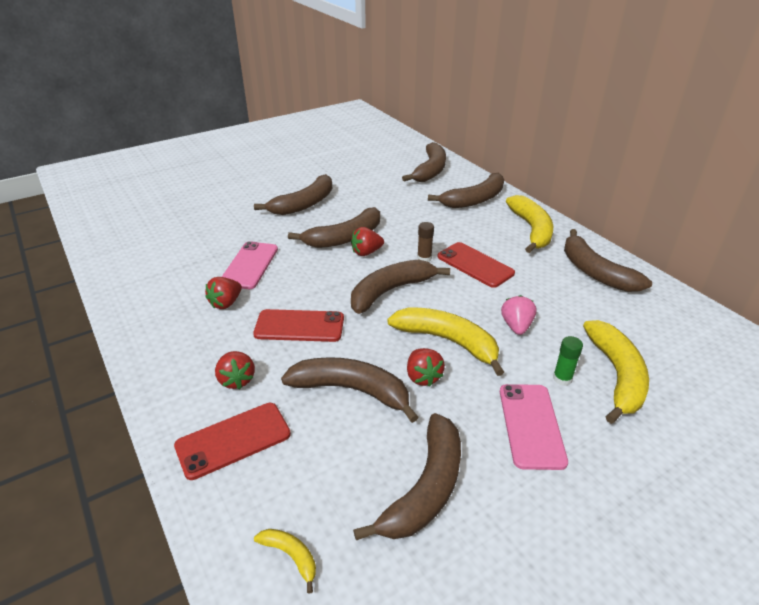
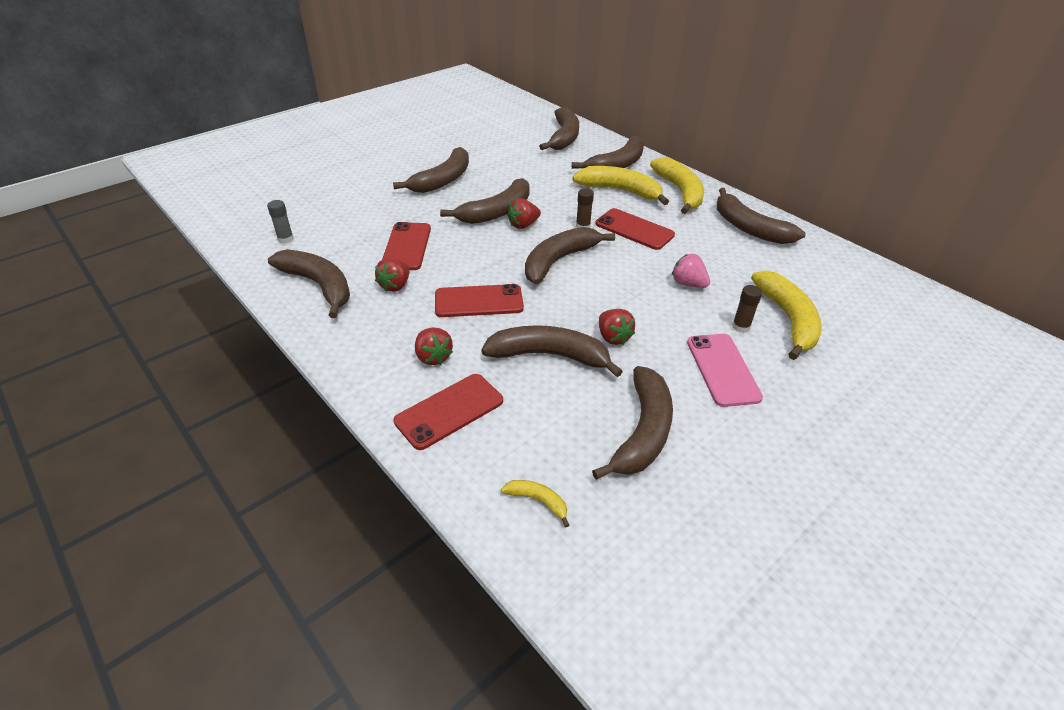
camera: 10 degrees left, 5 degrees up
pink phone [222,241,278,289] -> red phone [382,222,431,270]
yellow banana [387,307,504,376] -> yellow banana moved to [572,166,669,205]
pink strawberry [501,295,537,335] -> pink strawberry turned 45 degrees counterclockwise [672,254,710,288]
green glue stick [553,336,583,386] -> brown glue stick [732,285,762,333]
none -> grey glue stick [267,200,294,244]
none -> brown banana [268,249,350,318]

